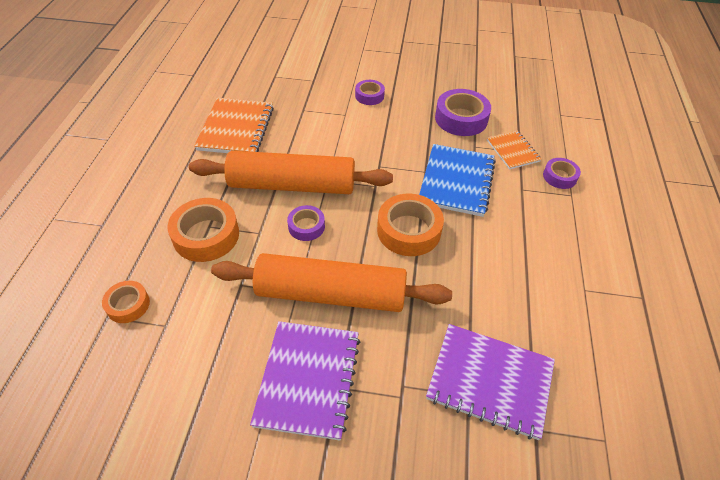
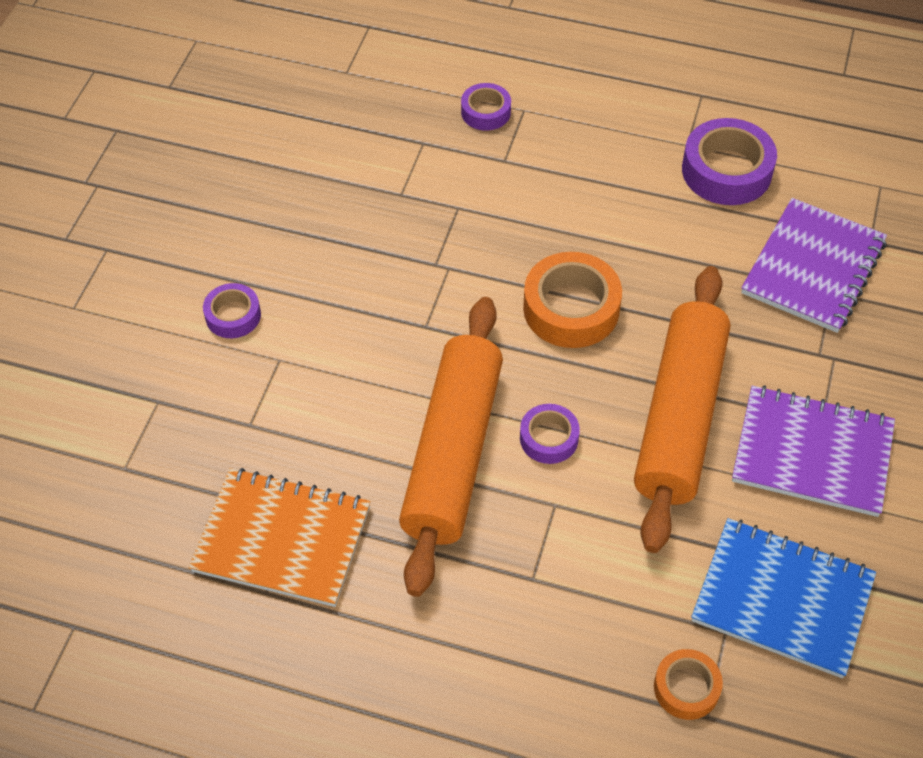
camera: 80 degrees left, 5 degrees up
orange tape [168,198,239,262] -> none
blue notebook [419,144,496,217] -> blue notebook moved to [691,518,876,678]
purple tape [435,89,491,136] -> purple tape moved to [682,118,777,205]
orange notebook [487,131,541,170] -> none

